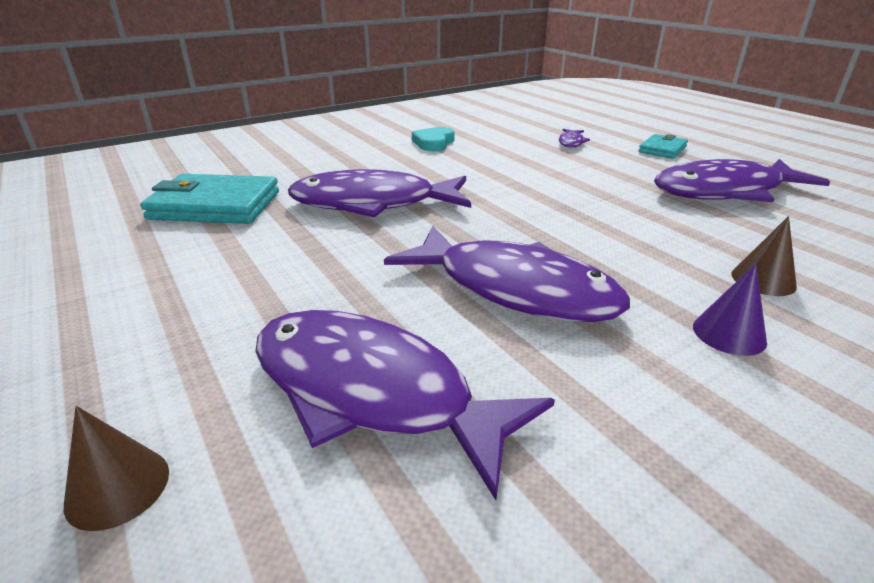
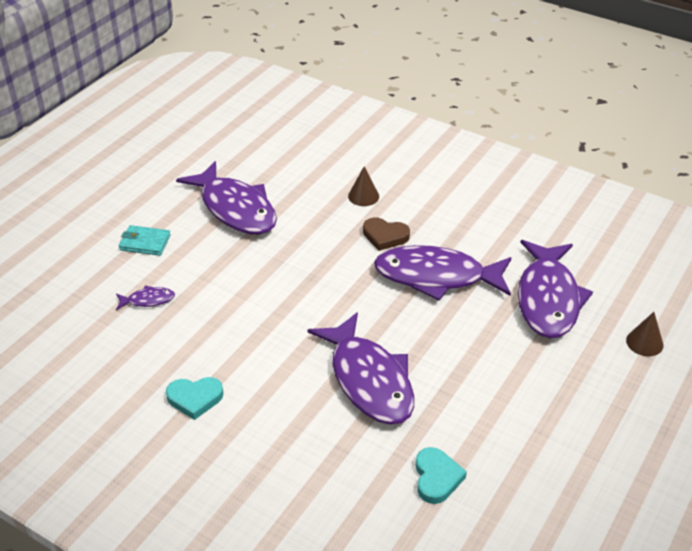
camera: 115 degrees left, 10 degrees up
turquoise wallet [140,174,279,224] -> turquoise heart [416,447,467,504]
purple fish [384,226,630,322] -> purple fish turned 90 degrees counterclockwise [374,245,512,301]
purple cone [693,264,767,356] -> none
none -> brown heart [363,217,410,251]

